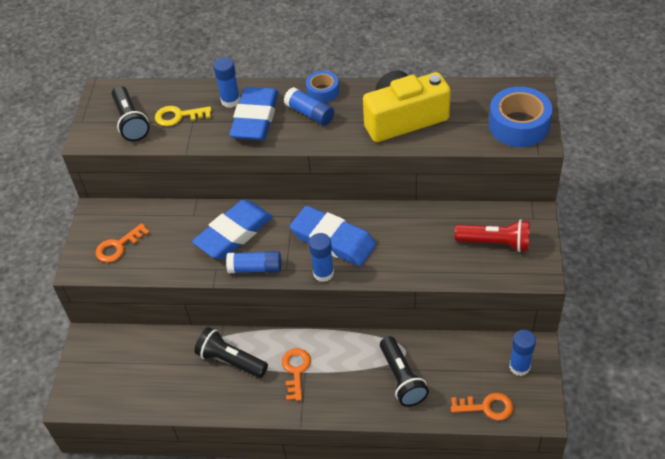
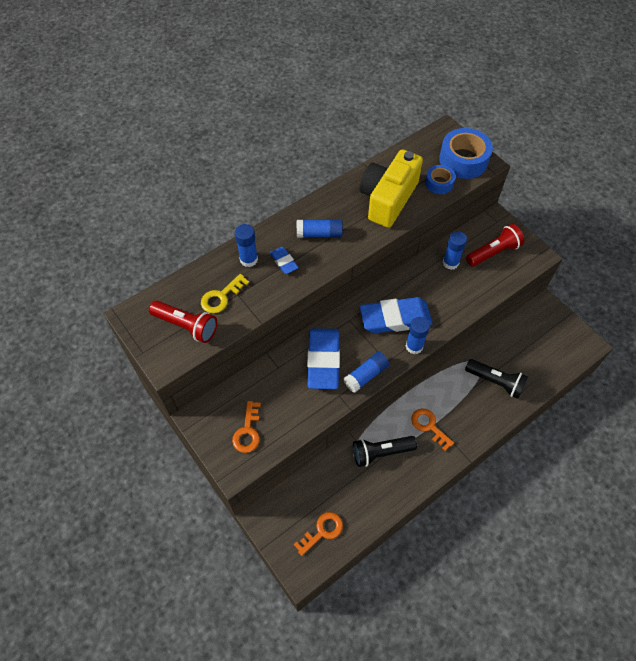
camera: 45 degrees left, 10 degrees up
black flashlight [112,86,150,141] -> red flashlight [149,300,217,343]
blue eraser [229,87,279,140] -> blue eraser [270,247,299,274], size x0.48
blue tape [306,71,339,103] -> blue tape moved to [425,165,455,194]
orange key [451,393,513,420] -> orange key moved to [294,512,343,556]
blue glue stick [509,330,536,376] -> blue glue stick moved to [443,231,467,270]

